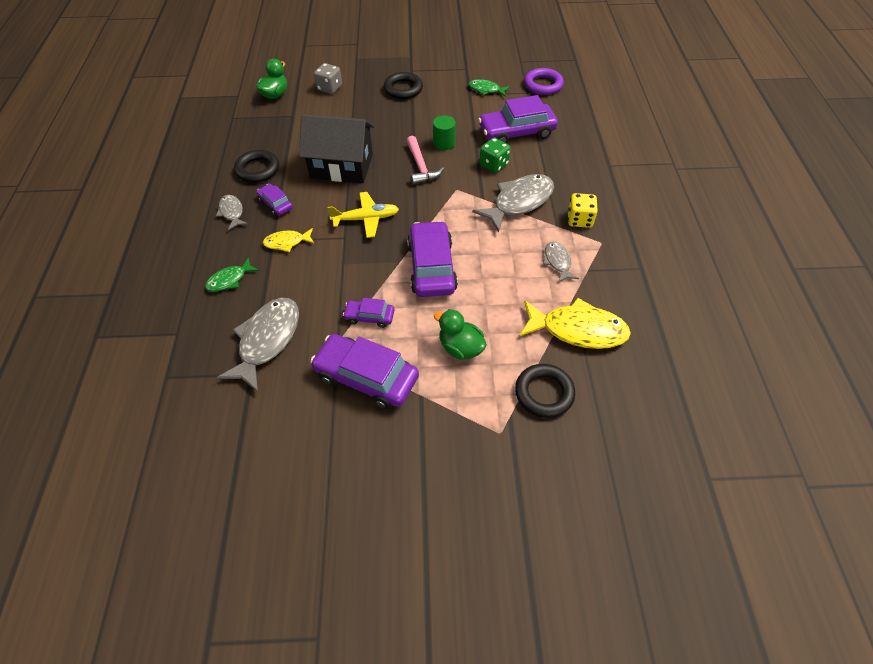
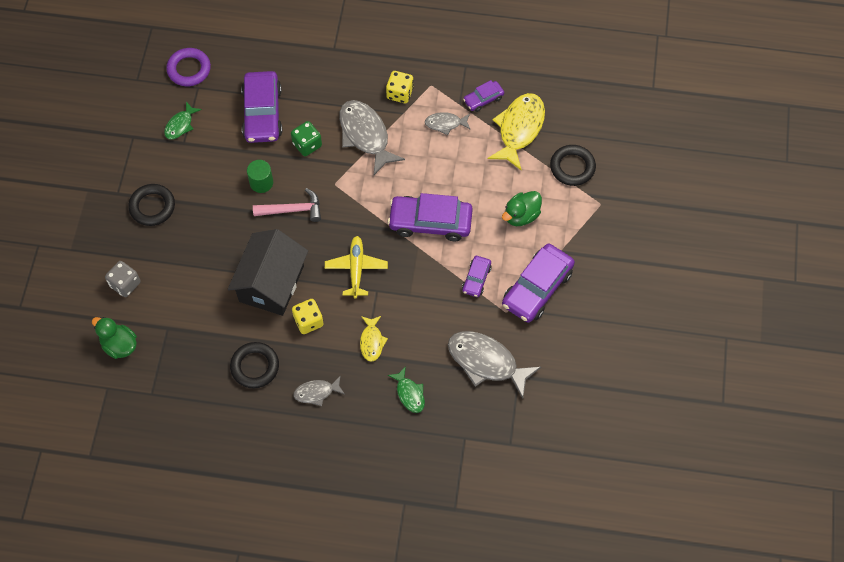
camera: 80 degrees left, 10 degrees up
purple car [256,184,293,216] -> purple car moved to [463,80,504,112]
none -> yellow dice [292,299,324,334]

